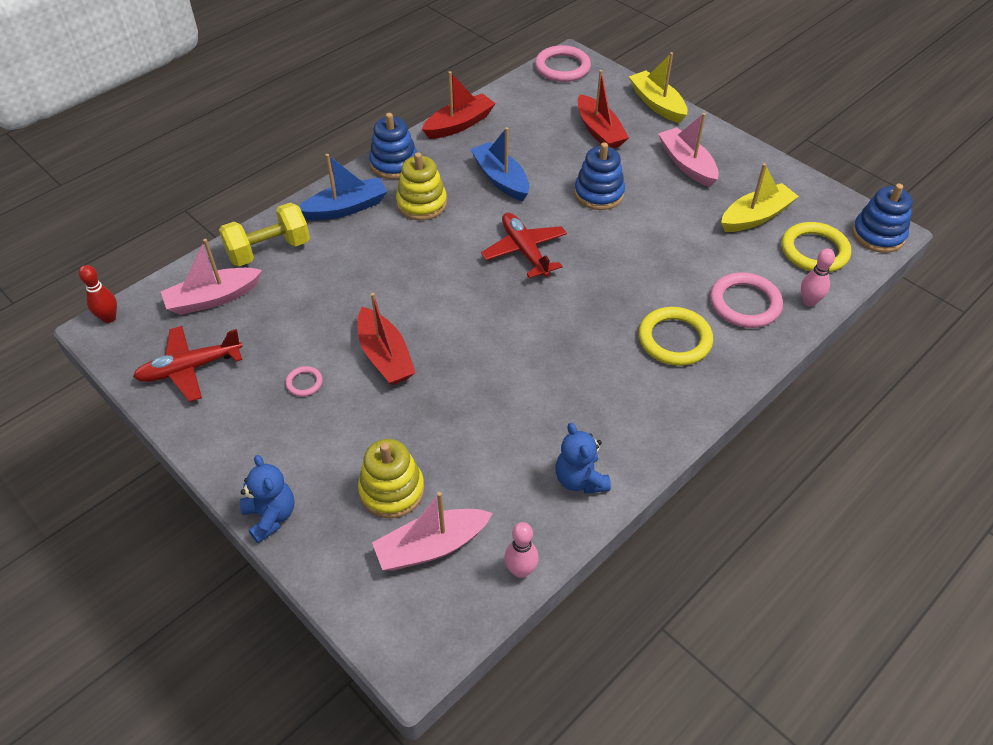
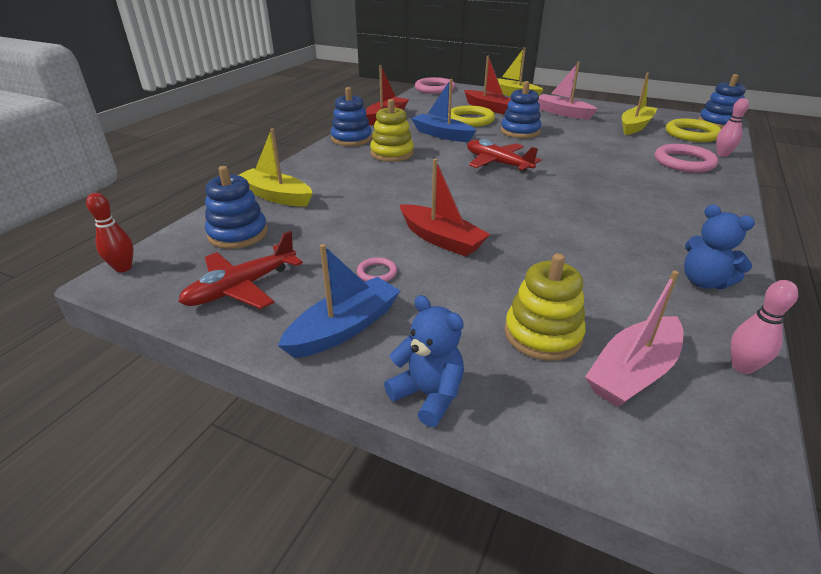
camera: 20 degrees left, 15 degrees down
pink boat [161,239,262,315] -> blue stacking toy [205,166,268,249]
yellow dumbbell [219,203,310,266] -> yellow boat [239,128,312,207]
blue boat [299,154,388,220] -> blue boat moved to [278,244,400,358]
yellow ring [639,307,713,366] -> yellow ring moved to [451,106,495,127]

